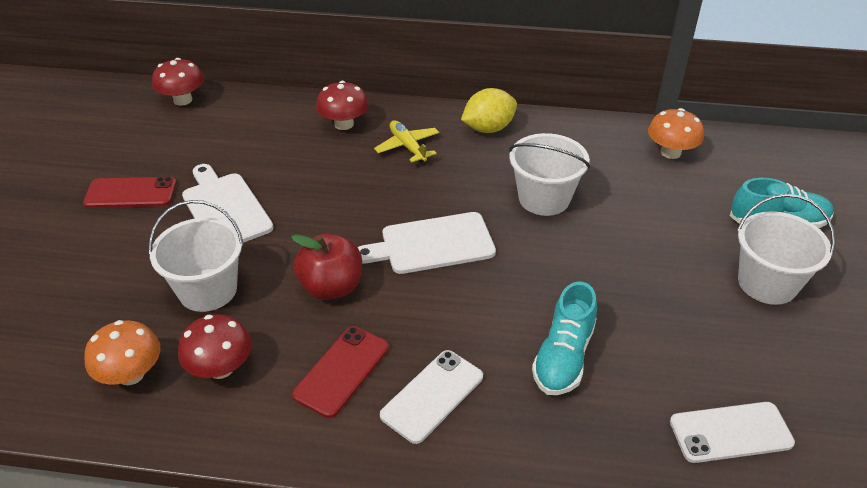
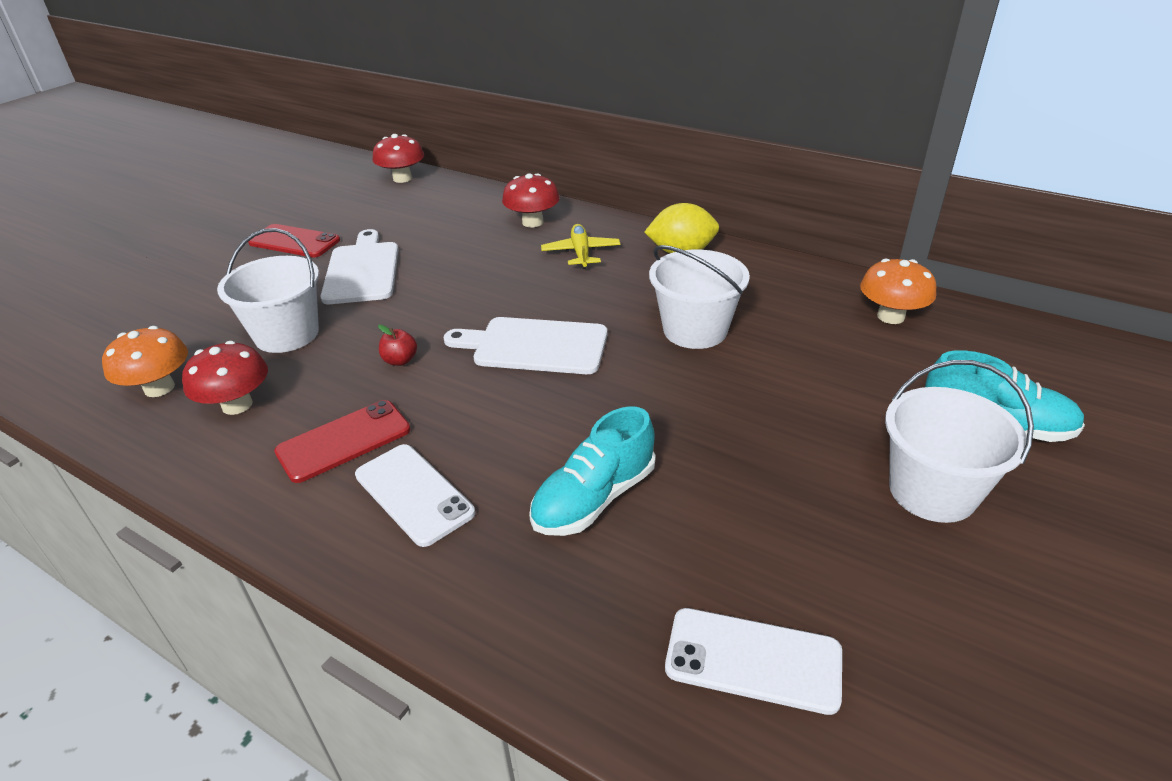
camera: 25 degrees right, 5 degrees down
red apple [291,233,362,300] -> red apple [378,325,417,366], size x0.49
white phone [380,350,483,444] -> white phone turned 75 degrees clockwise [355,444,475,547]

